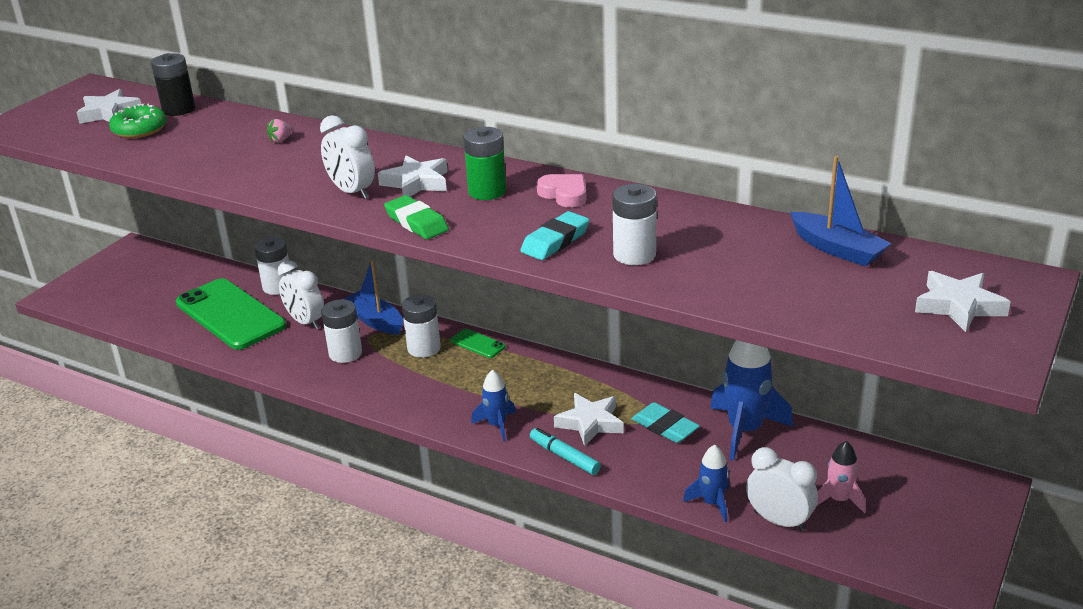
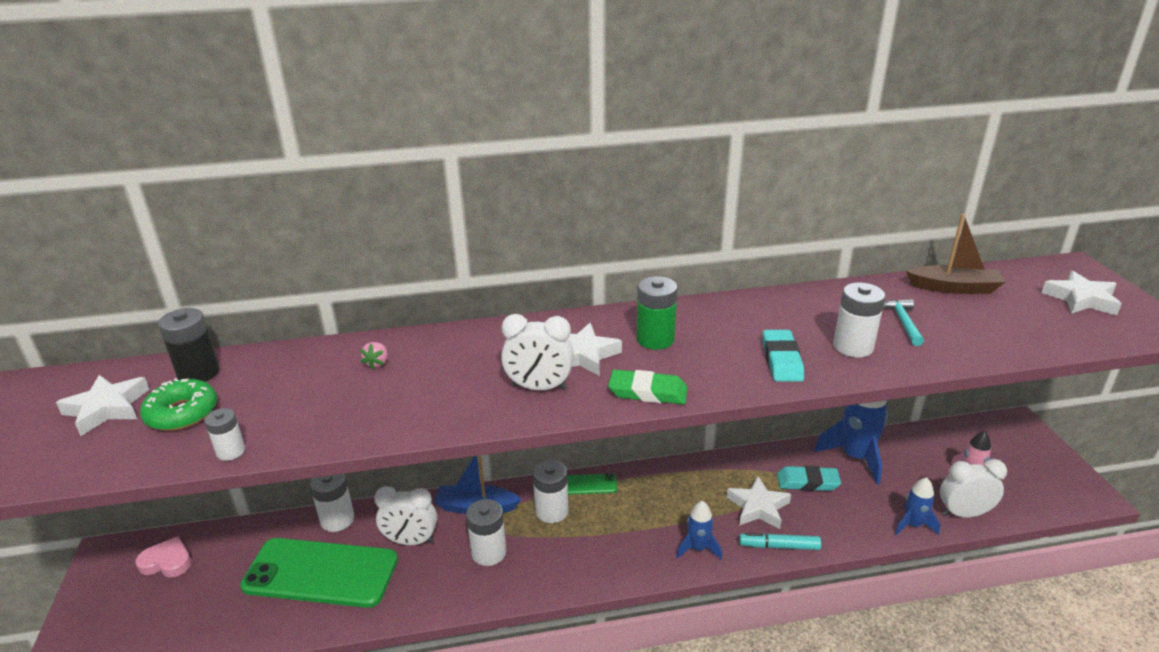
camera: 40 degrees left, 0 degrees up
pink heart [537,174,587,207] -> pink heart moved to [136,536,191,577]
blue boat [790,156,891,266] -> brown boat [906,214,1005,294]
none -> white battery [205,408,245,461]
none -> turquoise hammer [883,299,924,346]

